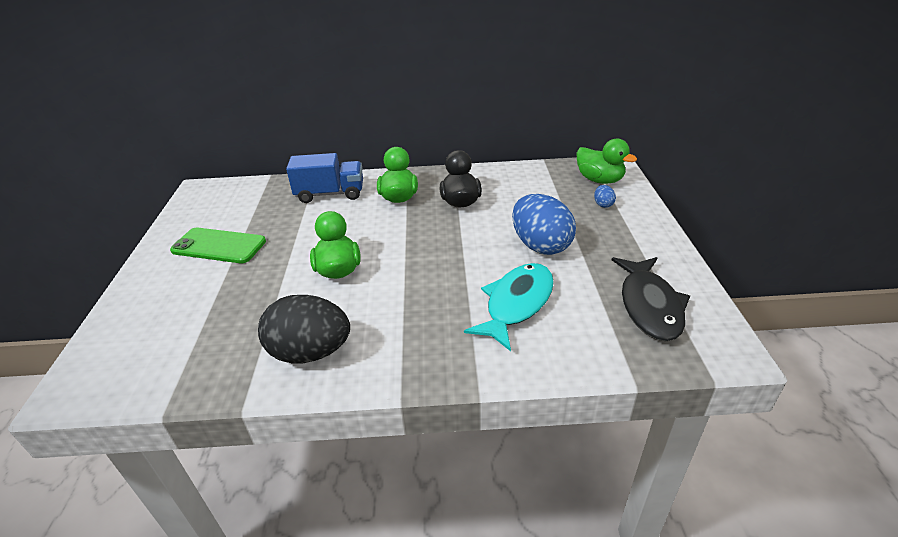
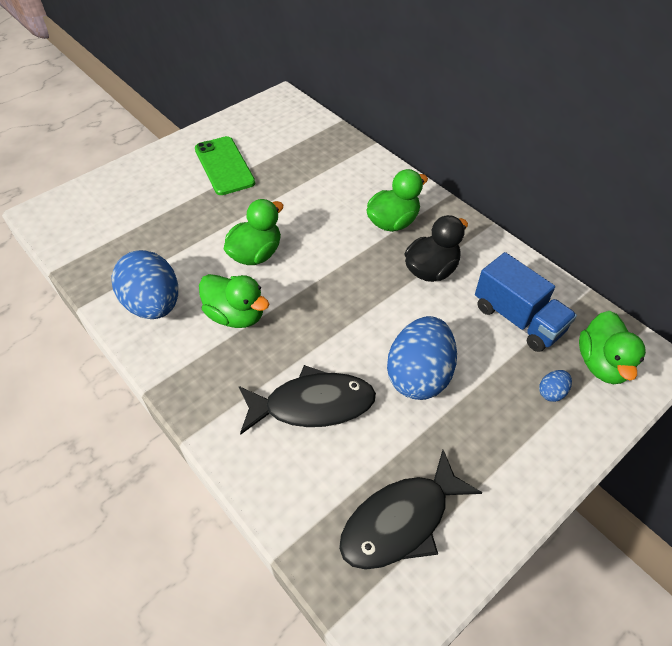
camera: 50 degrees right, 15 degrees up
black egg [258,295,350,364] -> blue egg [111,250,178,319]
blue truck [286,153,363,203] -> blue truck moved to [475,252,577,352]
turquoise fish [464,263,554,351] -> black fish [239,365,376,435]
none -> green duck [199,274,269,328]

